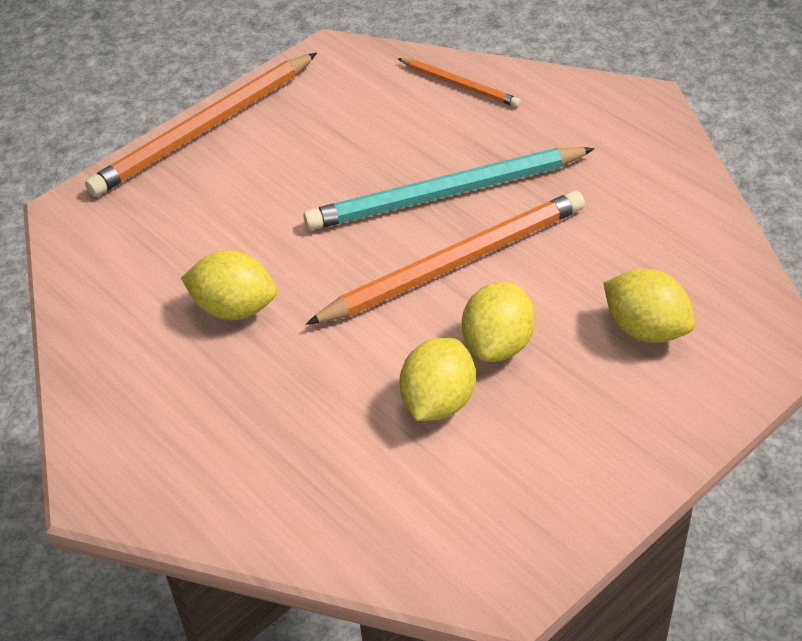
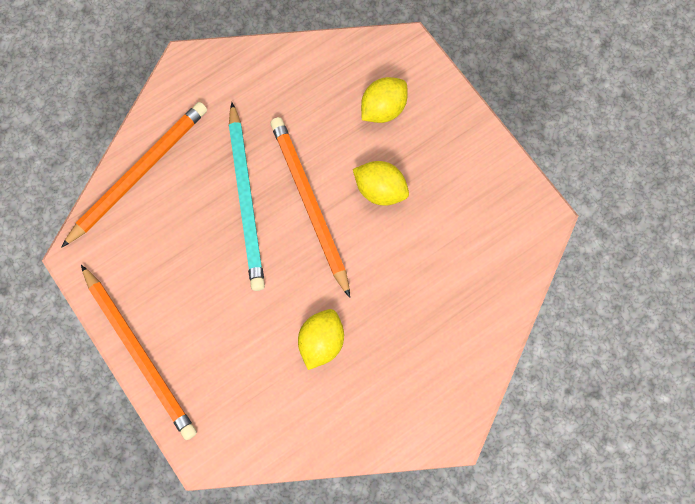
camera: 85 degrees left, 25 degrees up
orange pencil [397,58,520,107] -> orange pencil [62,102,207,247], size x1.98
yellow lemon [399,338,475,421] -> none

